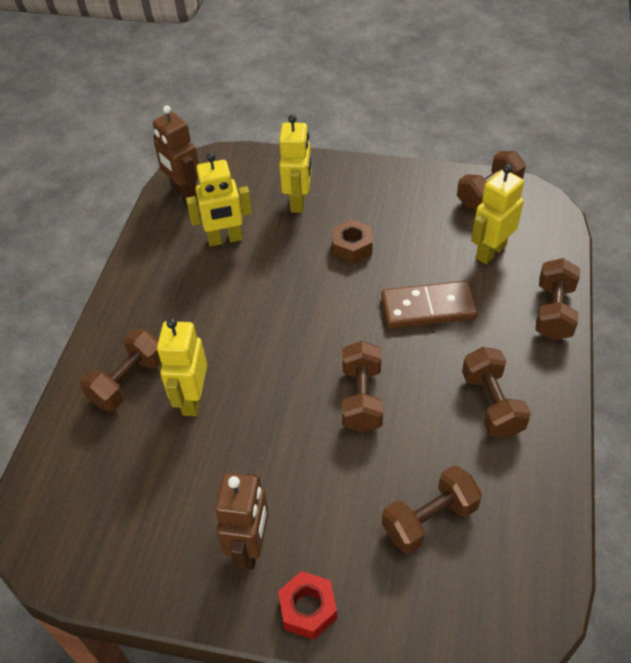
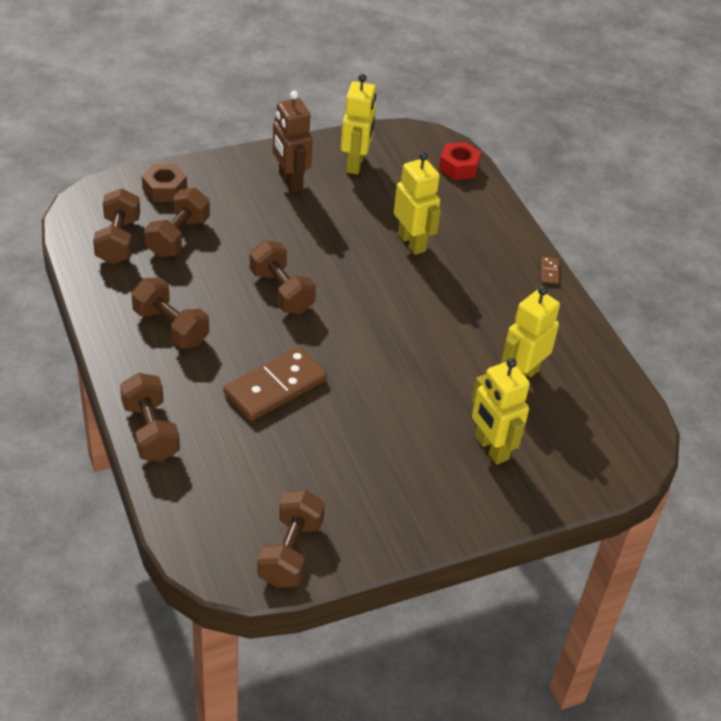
camera: 140 degrees right, 5 degrees down
brown dumbbell [80,329,161,411] -> brown dumbbell moved to [93,188,140,264]
brown robot [153,105,199,200] -> none
red nut [278,571,337,639] -> red nut moved to [439,142,481,180]
brown nut [332,219,373,263] -> brown nut moved to [142,164,187,202]
yellow robot [471,164,524,264] -> yellow robot moved to [341,74,376,175]
none -> brown domino [541,257,559,285]

